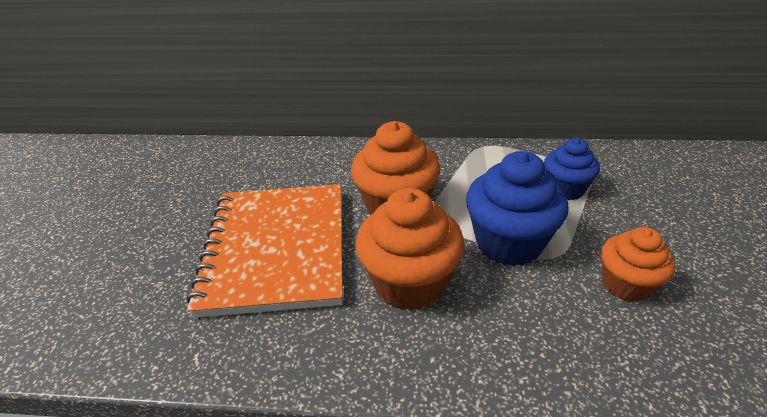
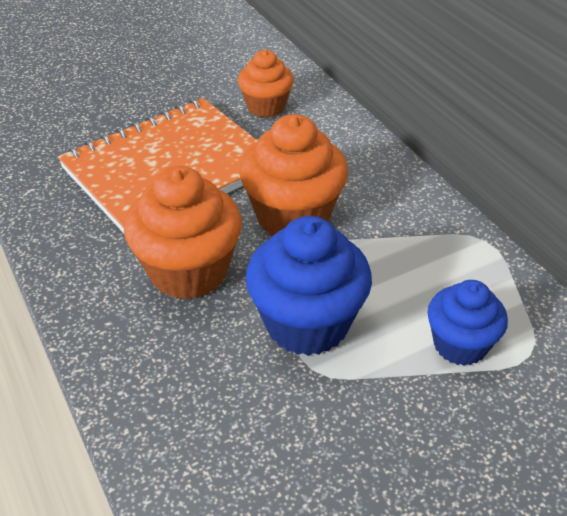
camera: 55 degrees right, 5 degrees up
orange cupcake [601,227,675,302] -> orange cupcake moved to [238,50,294,118]

